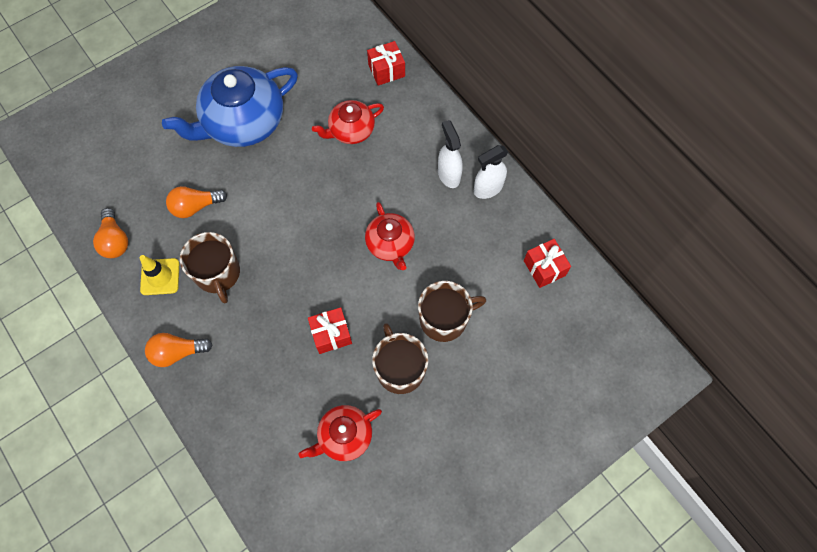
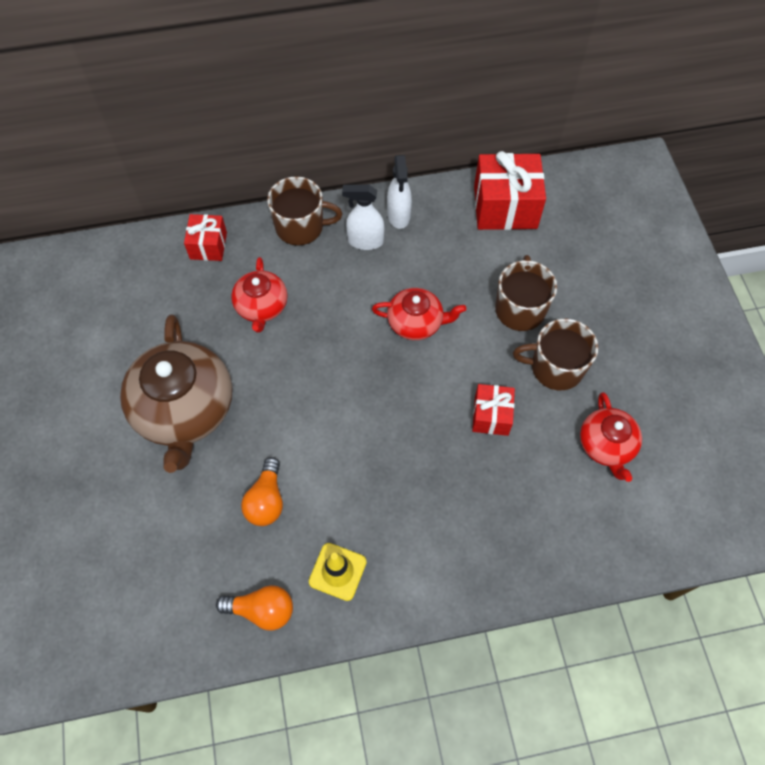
camera: 65 degrees left, 5 degrees down
orange light bulb [145,333,213,367] -> none
blue teapot [162,66,298,147] -> brown teapot [120,314,233,473]
brown mug [180,232,240,303] -> brown mug moved to [267,176,342,246]
red gift [524,239,571,288] -> red gift [474,151,546,230], size x1.75

